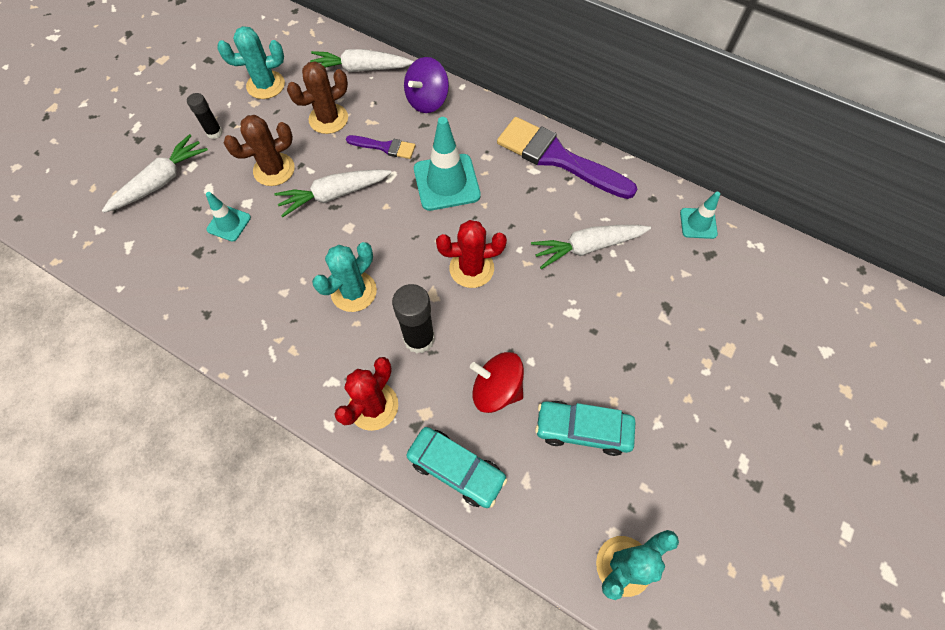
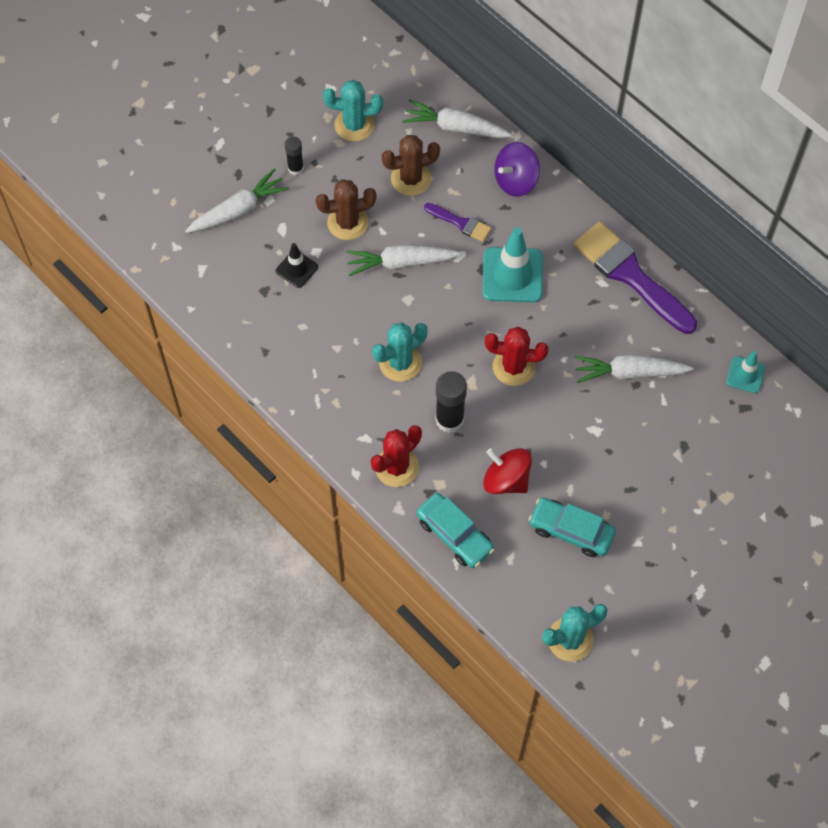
camera: 15 degrees right, 0 degrees up
turquoise traffic cone [206,192,251,242] -> black traffic cone [276,243,318,288]

